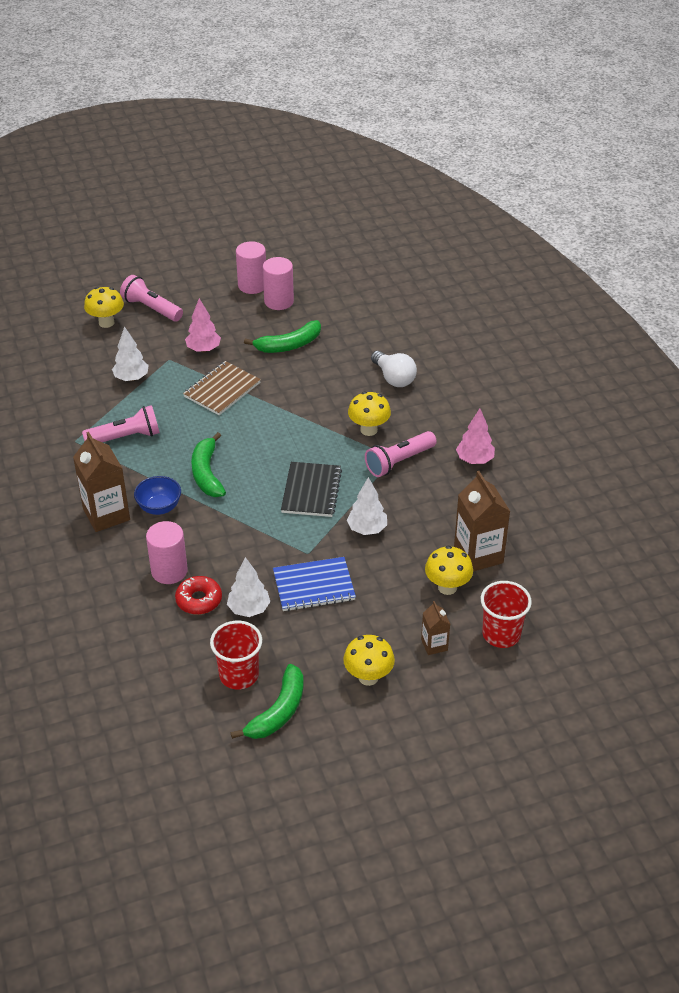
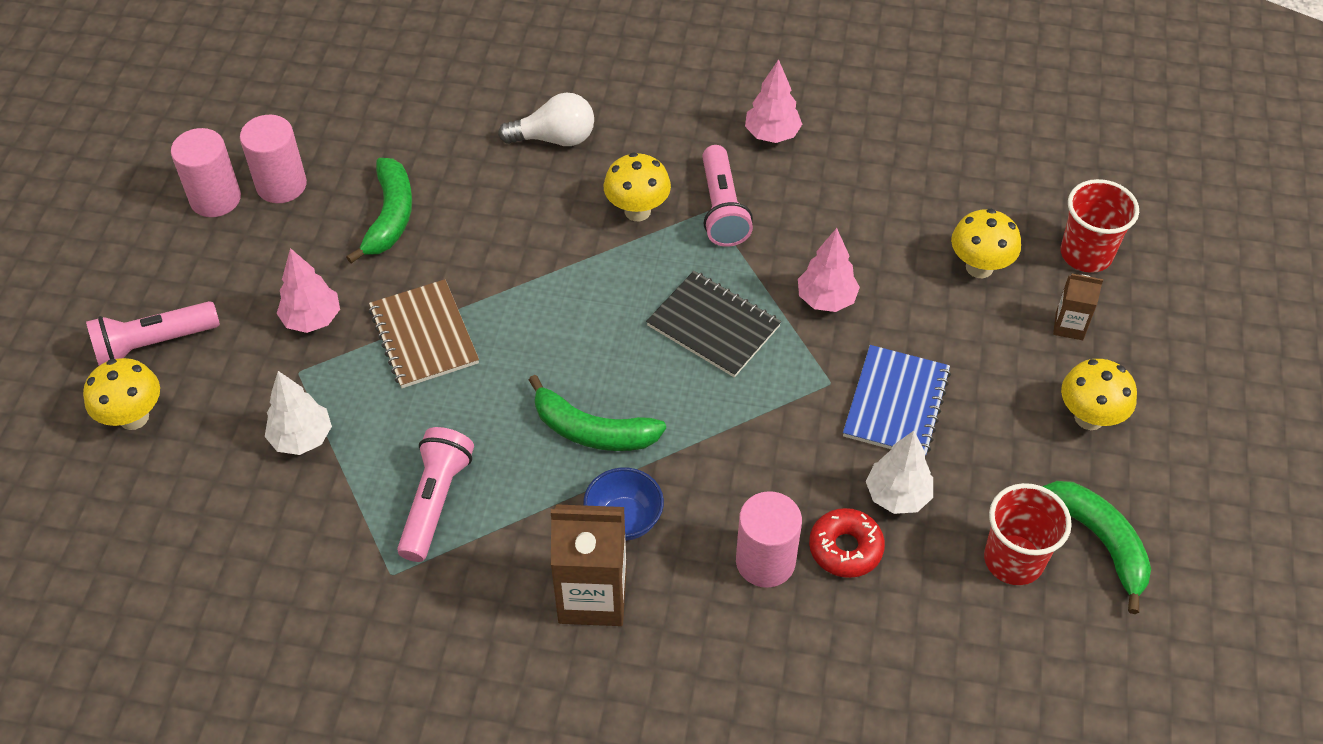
camera: 60 degrees left, 10 degrees up
white tree [347,477,387,535] -> pink tree [798,228,860,312]
brown carton [454,471,511,572] -> none

